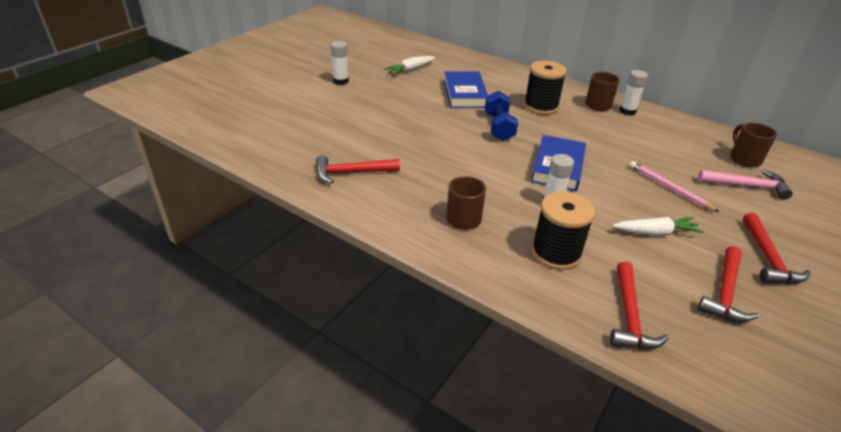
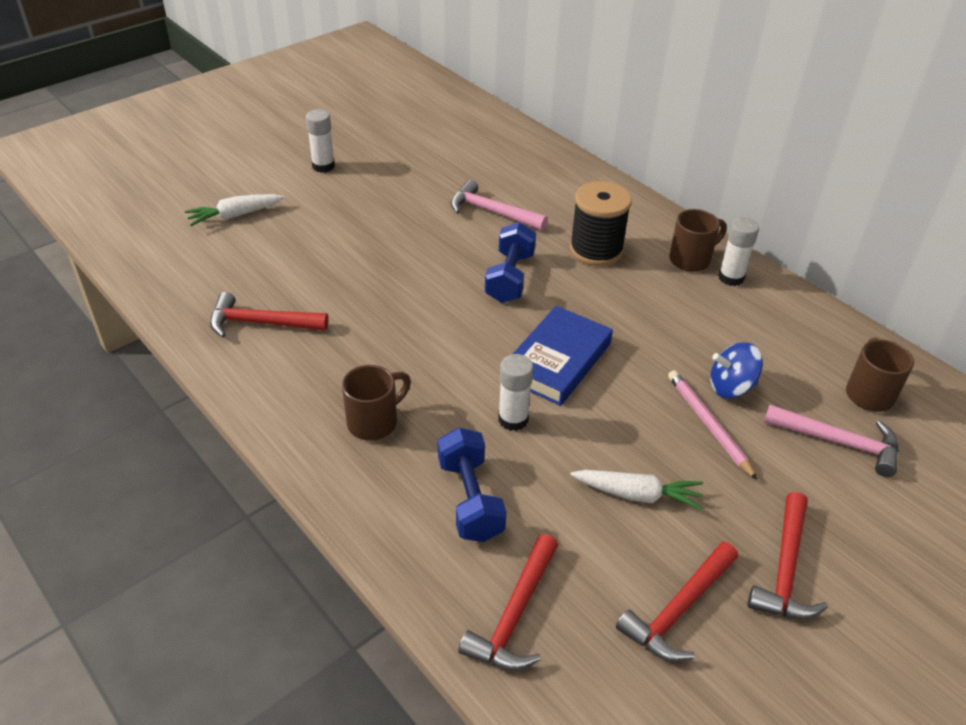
camera: 15 degrees right, 5 degrees up
white carrot [384,56,435,75] -> white carrot moved to [185,194,285,226]
blue book [444,71,488,108] -> pink hammer [451,179,548,231]
black spool [531,191,595,270] -> blue dumbbell [438,427,507,542]
none -> blue spinning top [710,342,763,398]

